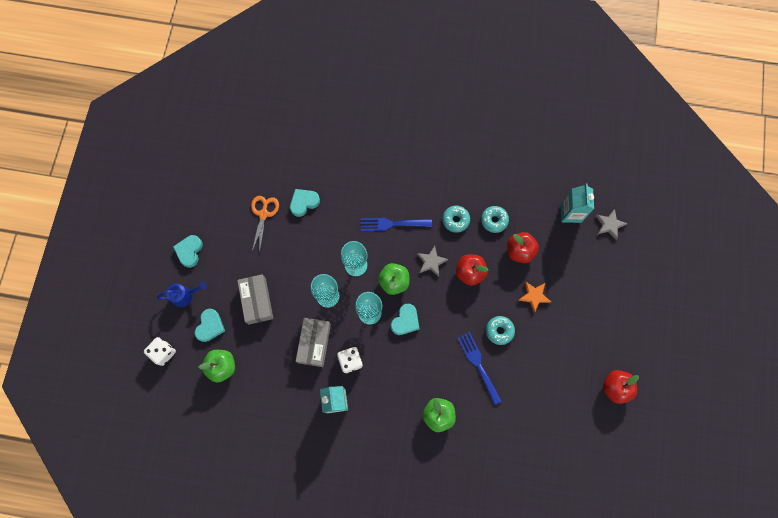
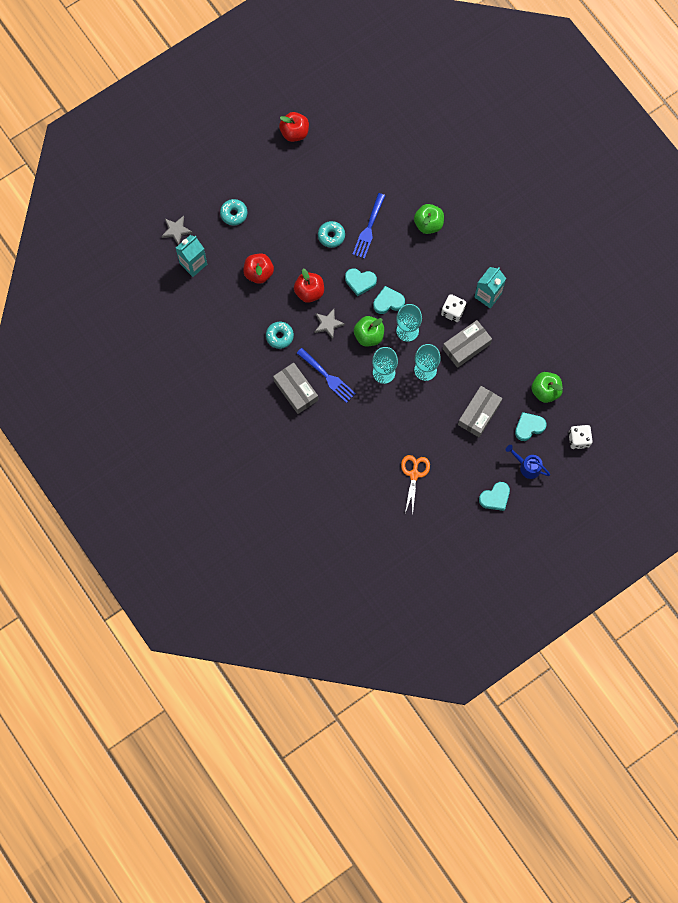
camera: 135 degrees left, 0 degrees up
orange scissors [251,196,279,254] -> orange scissors turned 135 degrees clockwise [401,455,430,514]
turquoise heart [290,189,320,217] -> turquoise heart moved to [345,269,377,296]
turquoise donut [481,206,509,233] -> turquoise donut moved to [220,199,247,225]
orange star [518,281,551,313] -> none
none -> grey box [273,363,318,414]

